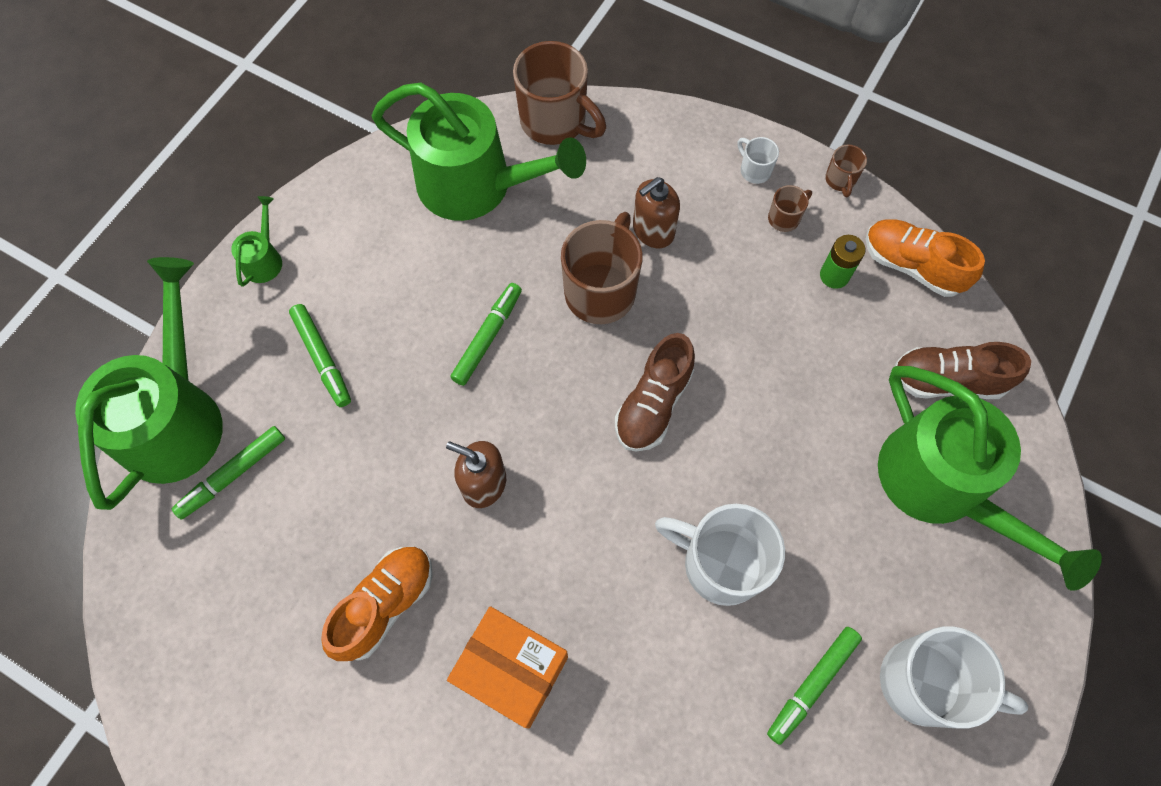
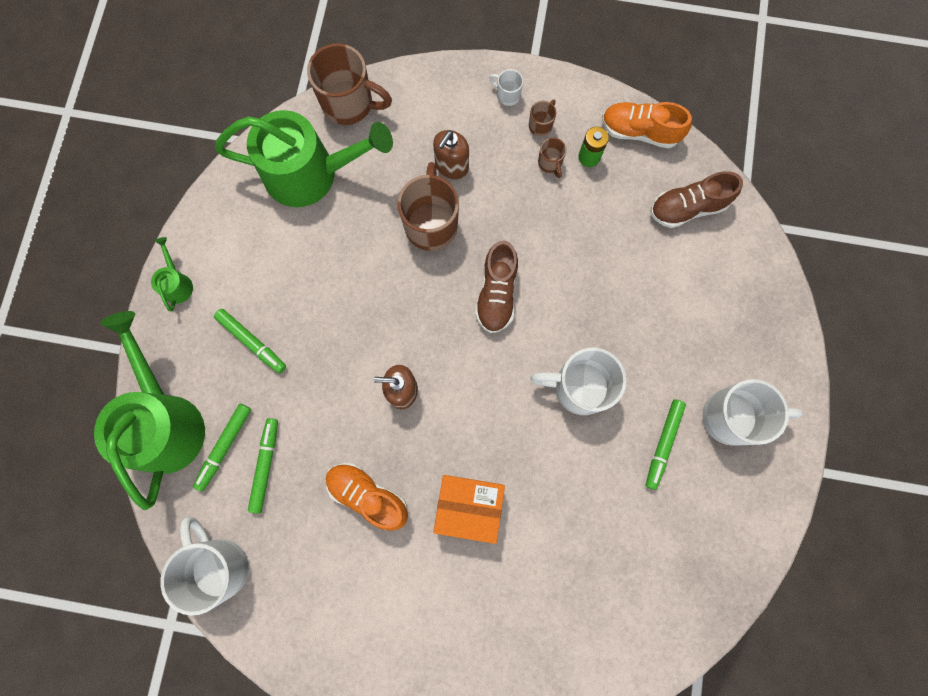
camera: 20 degrees left, 10 degrees up
orange shoe [321,547,433,661] -> orange shoe turned 75 degrees counterclockwise [326,463,408,531]
green marker [450,283,522,386] -> green marker moved to [248,418,278,513]
brown mug [825,145,867,197] -> brown mug moved to [538,138,566,178]
green watering can [878,366,1102,591] -> none
none -> white mug [160,516,249,616]

